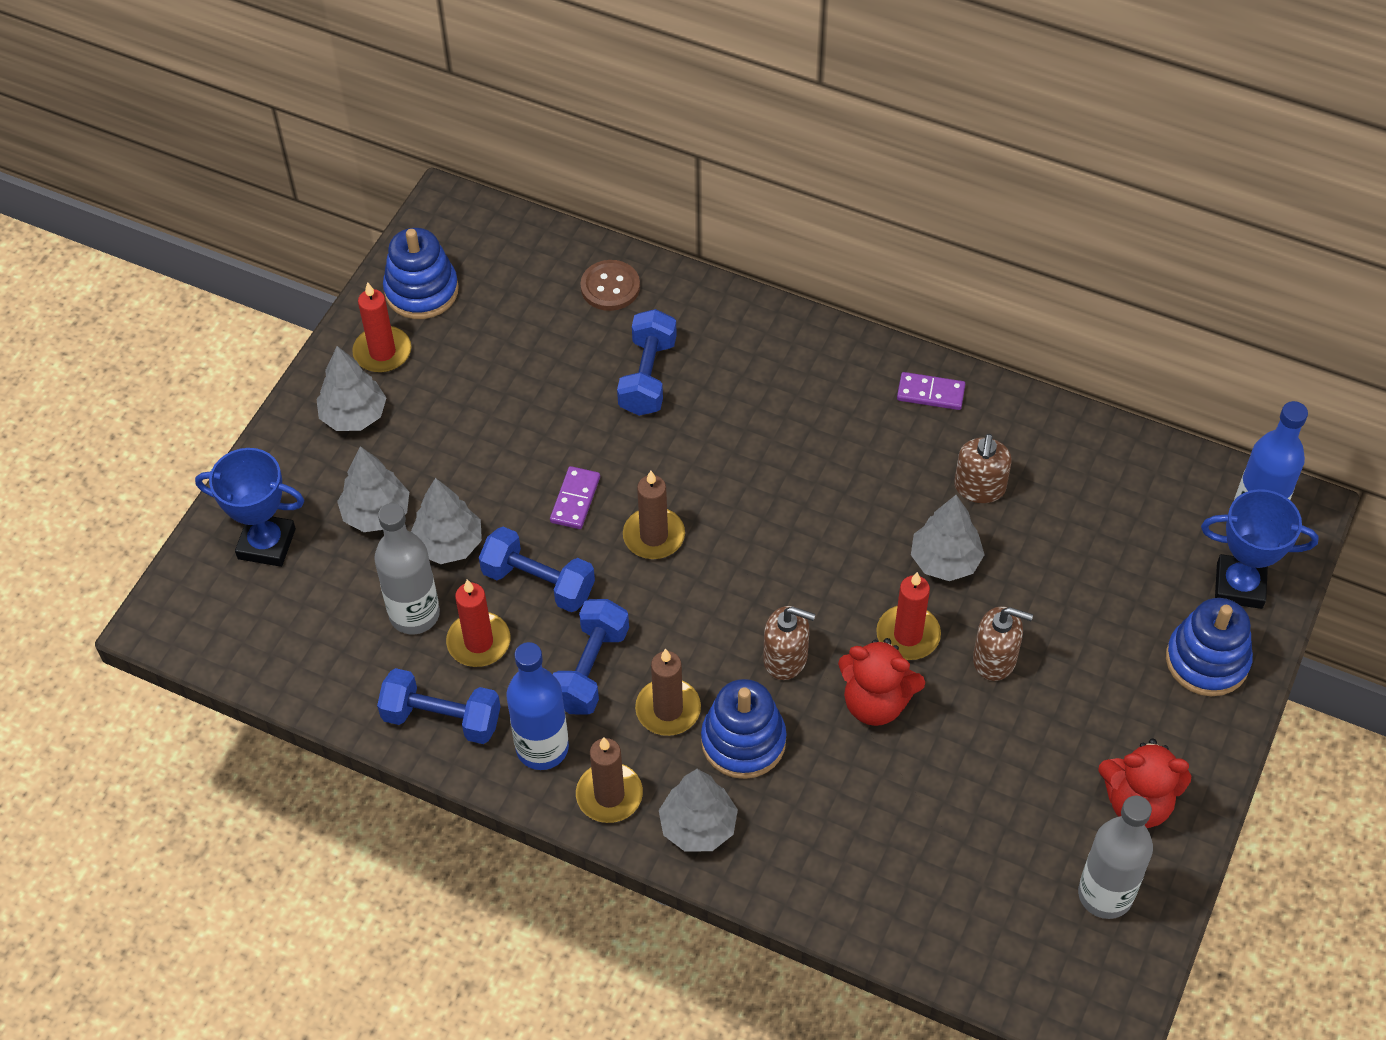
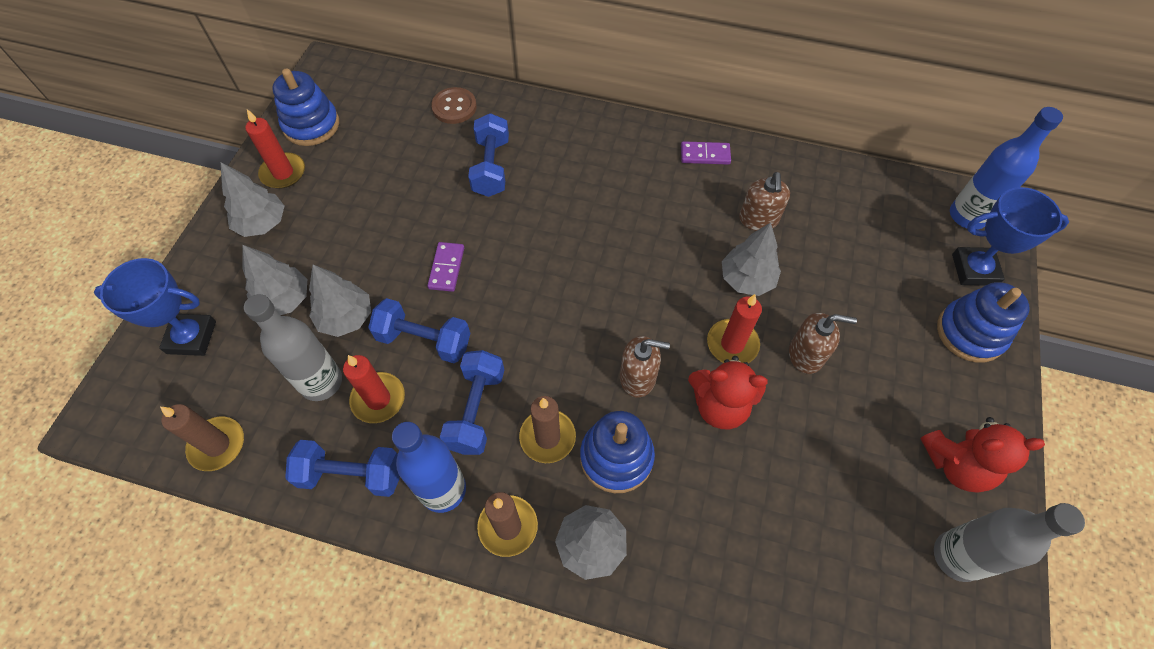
camera: 10 degrees left, 5 degrees up
brown candle [623,471,685,559] -> brown candle moved to [160,404,244,471]

